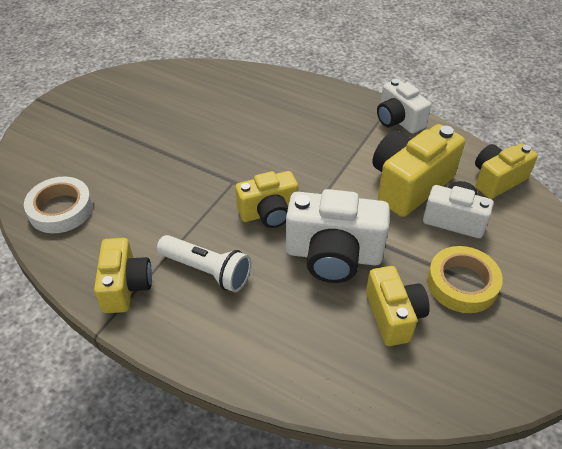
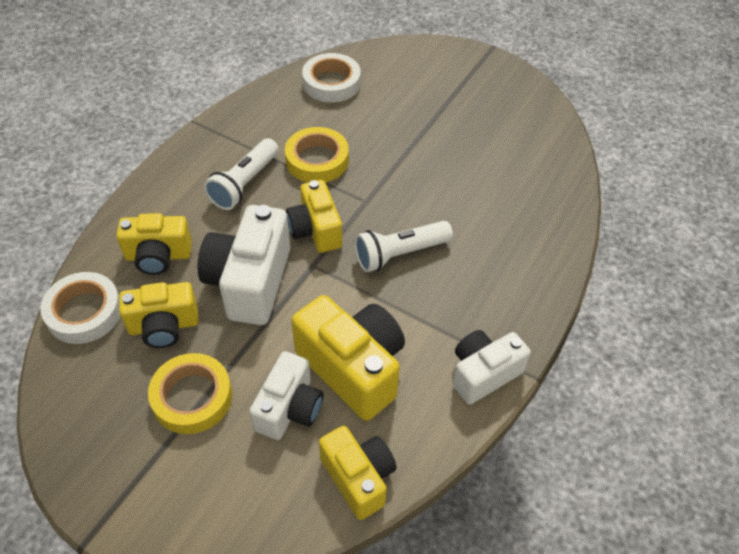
camera: 90 degrees right, 5 degrees up
yellow camera [94,238,152,313] -> yellow camera moved to [116,213,192,275]
none -> white tape [40,272,121,344]
none -> yellow tape [285,127,349,183]
none -> white flashlight [354,221,453,272]

